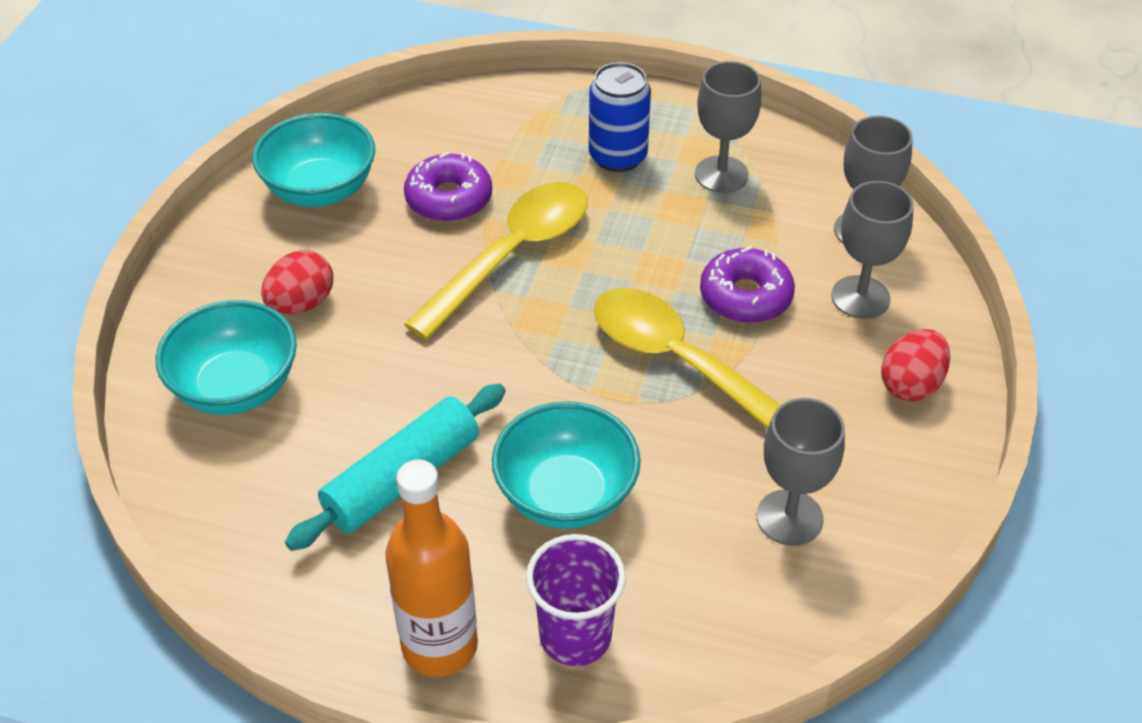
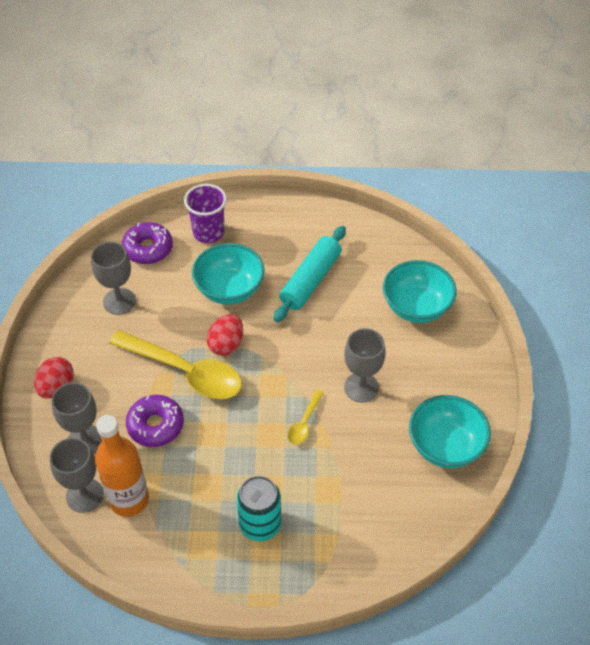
camera: 165 degrees right, 5 degrees up
red egg [261,250,333,314] -> red egg moved to [207,314,243,356]
orange bottle [385,460,478,677] -> orange bottle moved to [95,415,149,517]
purple donut [404,151,492,222] -> purple donut moved to [122,222,173,264]
yellow spoon [404,182,588,340] -> yellow spoon [288,390,324,445], size x0.45
blue can [589,62,651,172] -> turquoise can [236,476,282,541]
grey goblet [695,61,761,193] -> grey goblet moved to [344,328,386,402]

